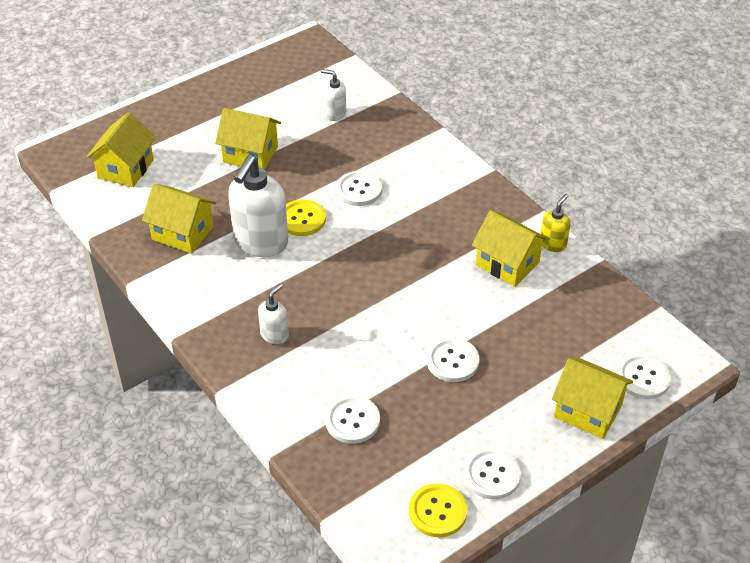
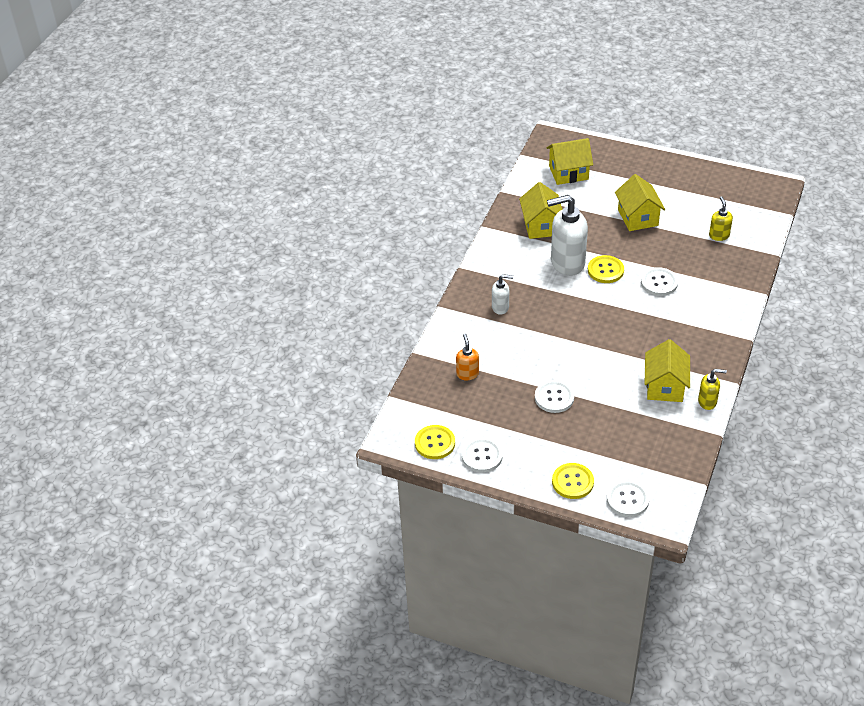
camera: 60 degrees right, 0 degrees up
white soap dispenser [321,69,346,121] -> yellow soap dispenser [709,196,733,241]
white button [325,395,380,444] -> orange soap dispenser [456,334,479,380]
yellow house [552,357,633,439] -> yellow button [552,463,594,499]

